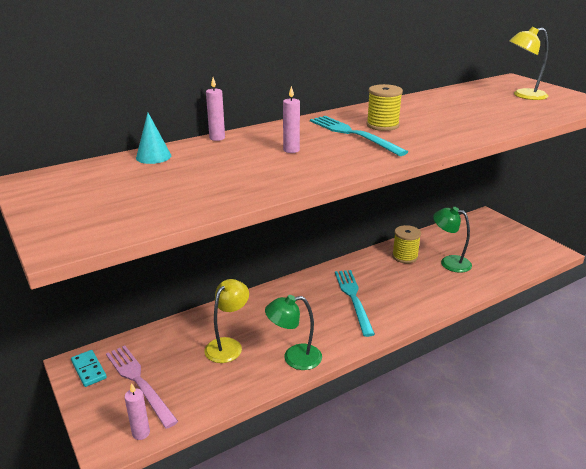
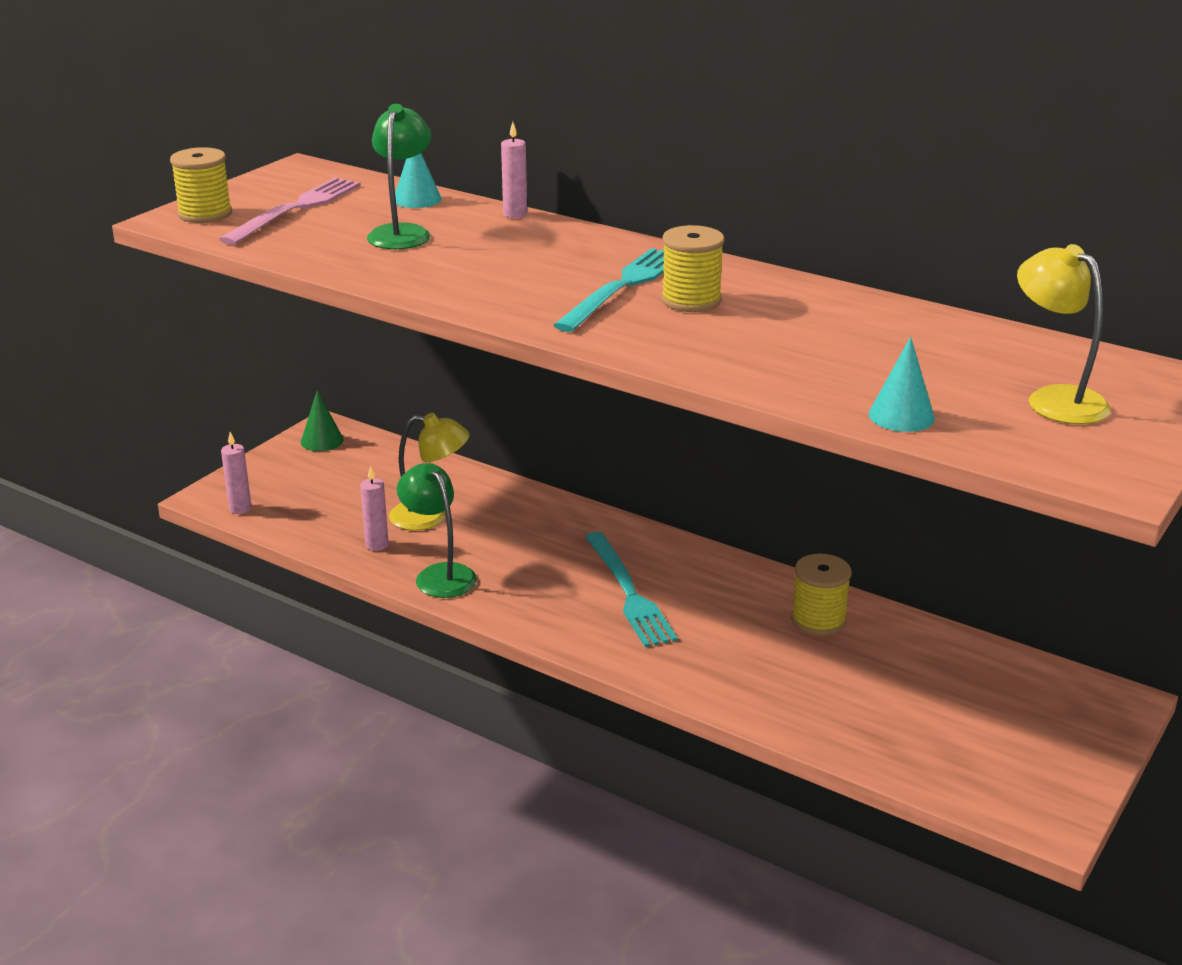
camera: 65 degrees right, 0 degrees up
turquoise domino [71,350,107,387] -> green cone [301,391,344,451]
pink fork [106,346,178,429] -> pink fork moved to [219,178,361,245]
pink candle [283,86,300,153] -> pink candle moved to [360,466,389,551]
turquoise fork [335,270,375,337] -> turquoise fork turned 105 degrees clockwise [585,532,678,647]
green lamp [433,207,472,273] -> green lamp moved to [367,104,431,249]
none -> yellow spool [170,147,232,223]
none -> turquoise cone [869,337,935,432]

